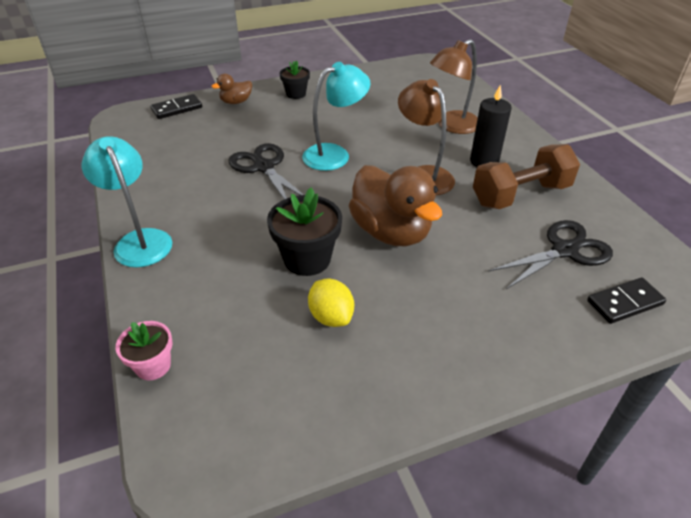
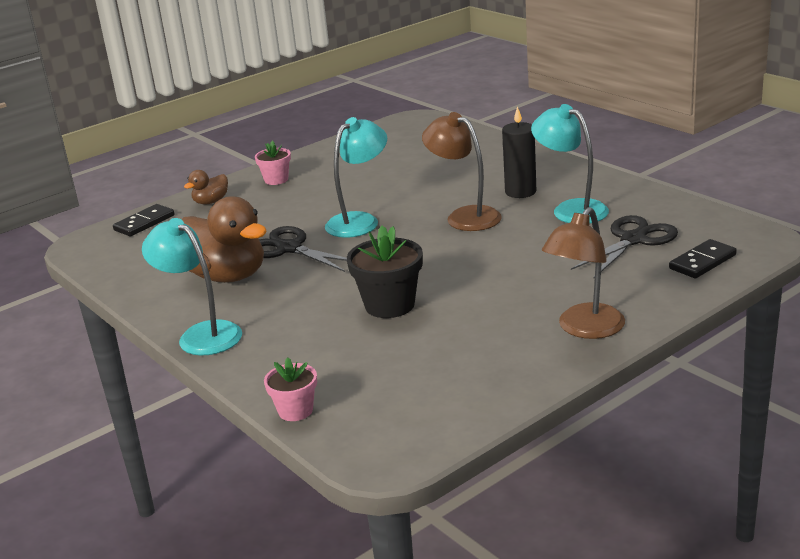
camera: 15 degrees left, 15 degrees down
black flower pot [280,60,310,99] -> pink flower pot [255,141,291,185]
yellow lemon [308,279,354,327] -> none
brown duck [349,165,442,246] -> brown duck moved to [182,196,267,283]
brown lamp [430,39,478,134] -> brown lamp moved to [542,207,625,339]
brown dumbbell [473,144,580,209] -> turquoise lamp [531,104,609,224]

